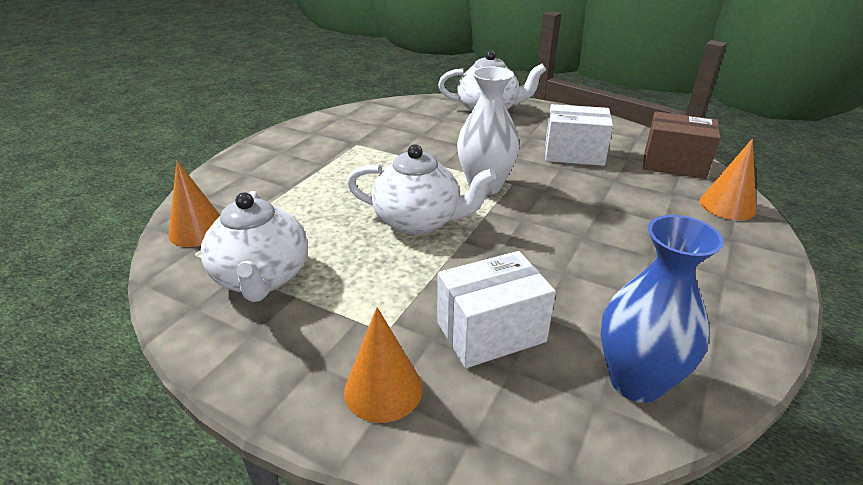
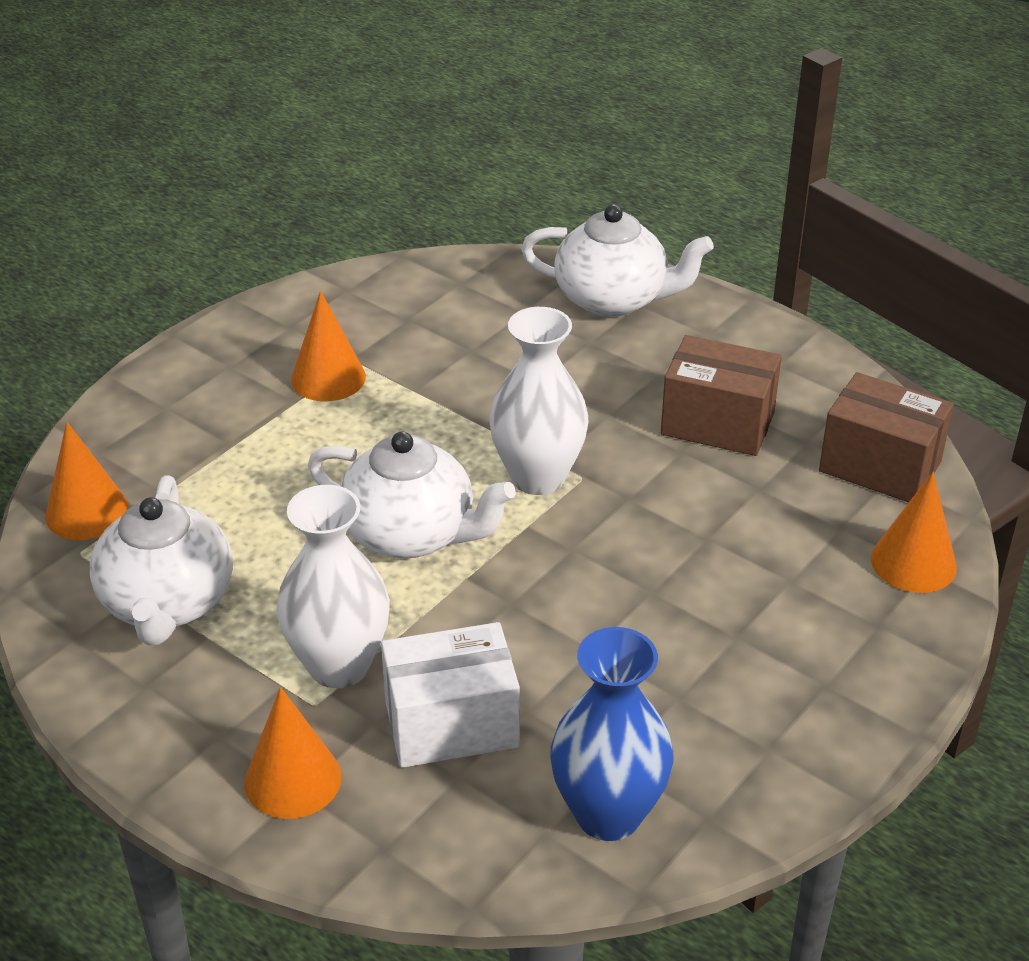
camera: 10 degrees right, 5 degrees up
white box [545,104,613,166] -> brown box [661,335,782,456]
none -> white vase [277,485,390,688]
none -> orange cone [291,291,366,401]

